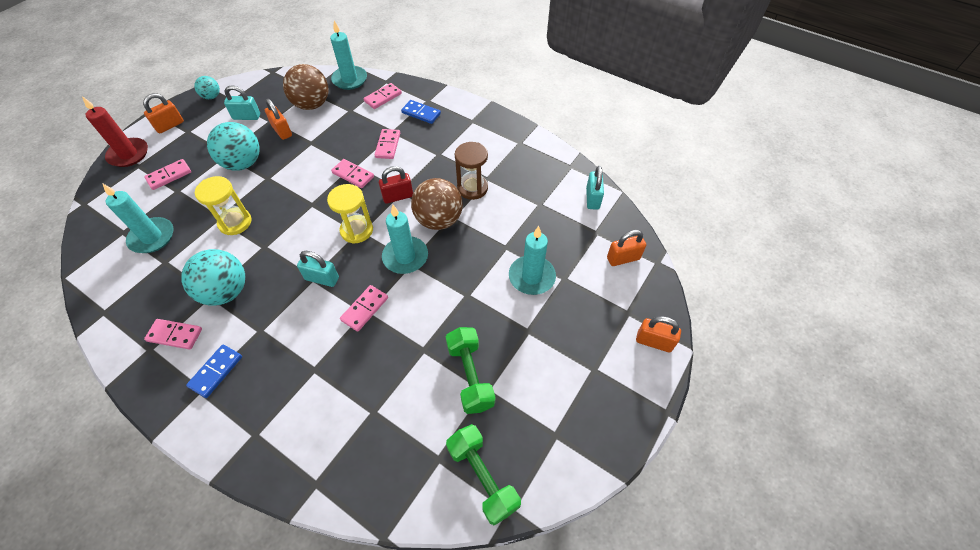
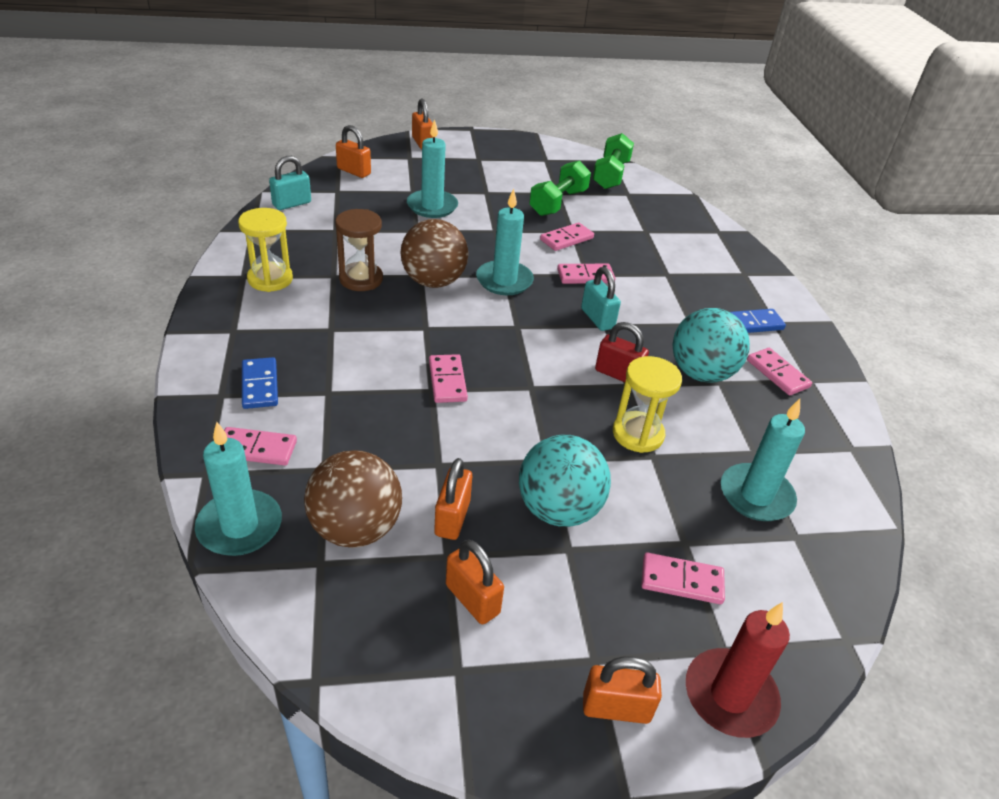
camera: 135 degrees left, 15 degrees down
turquoise ball [194,76,220,99] -> none
turquoise padlock [224,85,260,120] -> orange padlock [446,540,504,624]
yellow hourglass [327,184,373,244] -> yellow hourglass moved to [238,208,293,292]
pink domino [374,129,400,159] -> pink domino moved to [540,222,594,251]
red padlock [379,166,413,204] -> red padlock moved to [595,322,649,382]

